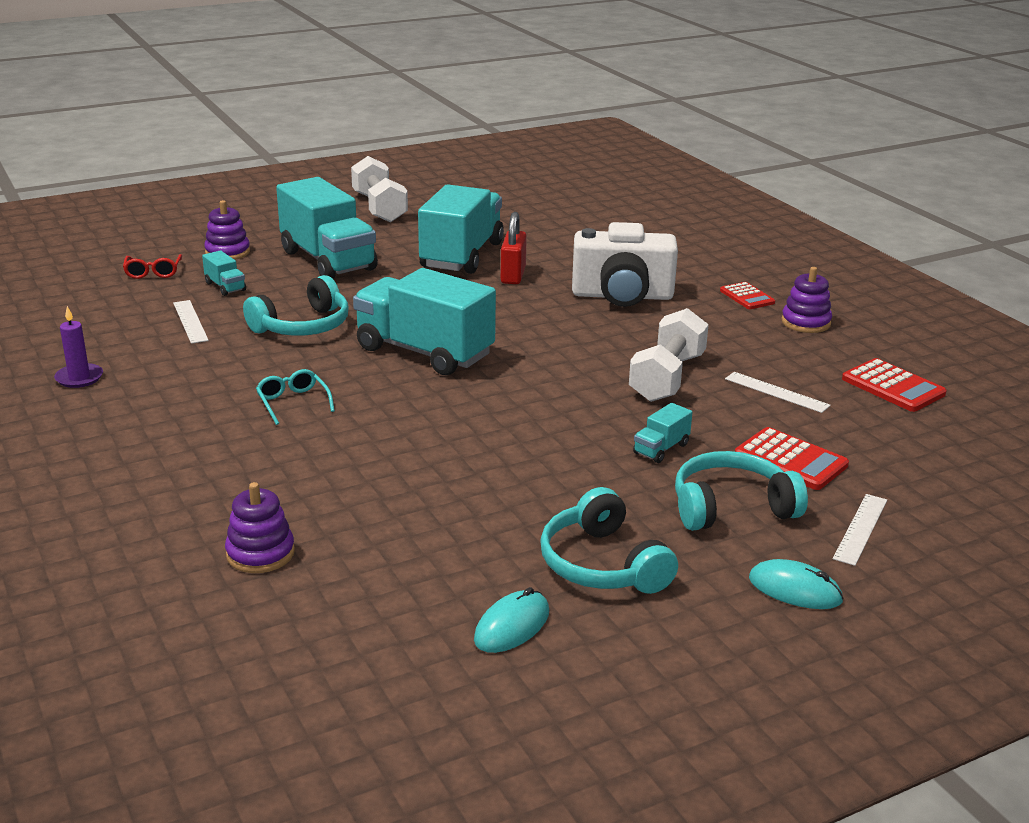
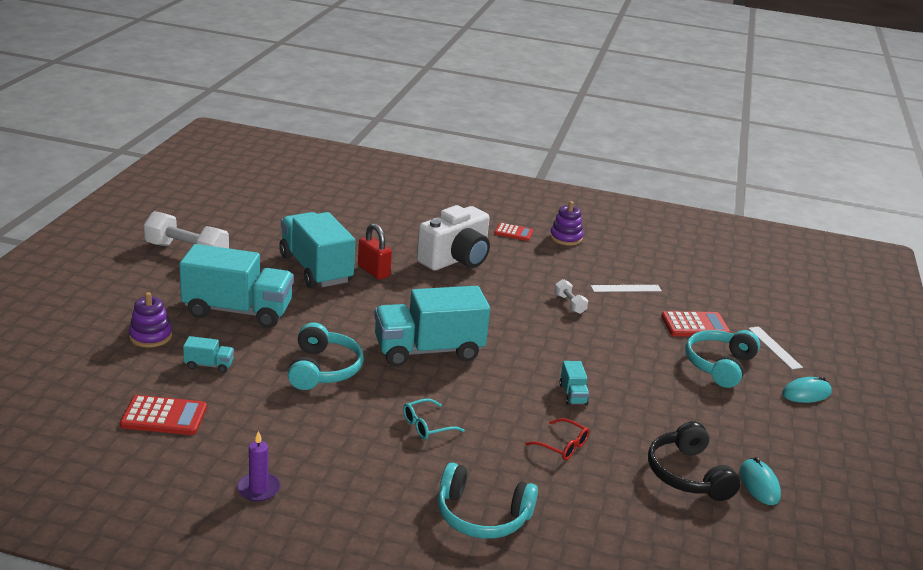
camera: 50 degrees left, 0 degrees up
red glasses [123,254,182,279] -> red glasses moved to [525,418,590,460]
white ruler [173,300,209,344] -> none
purple stacking toy [225,482,295,573] -> none
turquoise glasses [256,369,335,425] -> turquoise glasses turned 45 degrees counterclockwise [403,398,465,440]
turquoise headphones [540,487,678,594] -> turquoise headphones moved to [438,462,538,539]
white dumbbell [629,308,709,402] -> white dumbbell [554,279,588,314], size x0.50
turquoise truck [633,403,693,463] -> turquoise truck moved to [559,361,589,405]
red calculator [842,358,947,412] -> red calculator moved to [120,395,207,435]
none -> black headphones [648,421,741,501]

